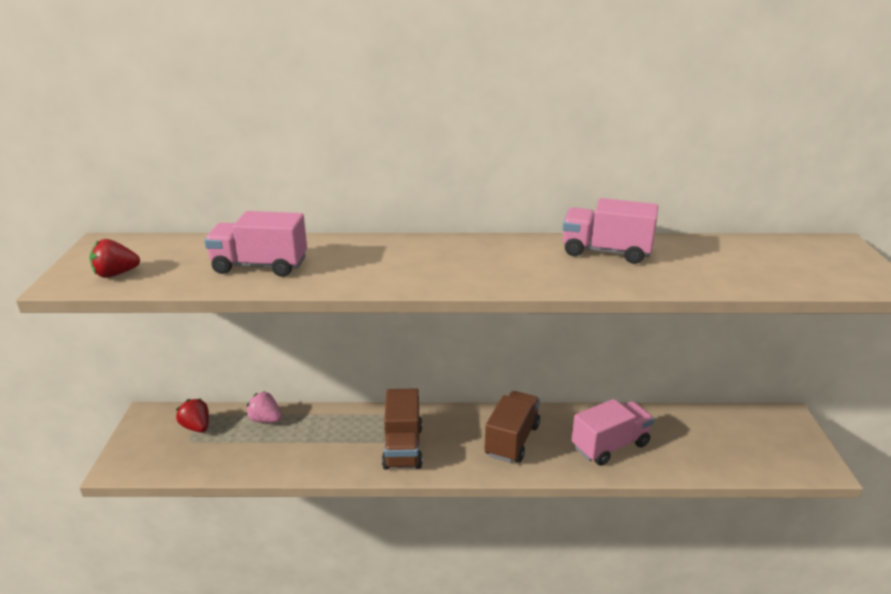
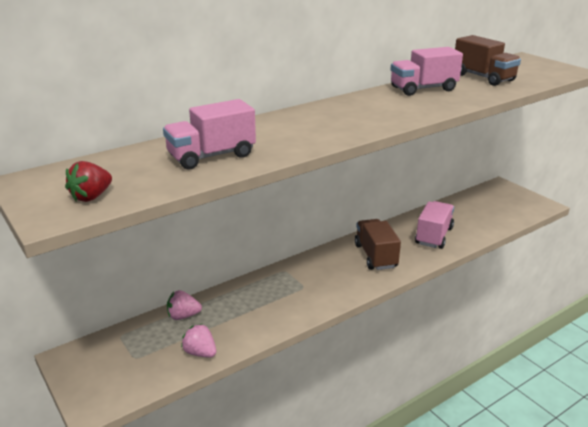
camera: 35 degrees left, 0 degrees up
red strawberry [176,398,209,433] -> none
brown truck [382,388,423,470] -> brown truck moved to [455,35,521,86]
none -> pink strawberry [181,324,216,358]

